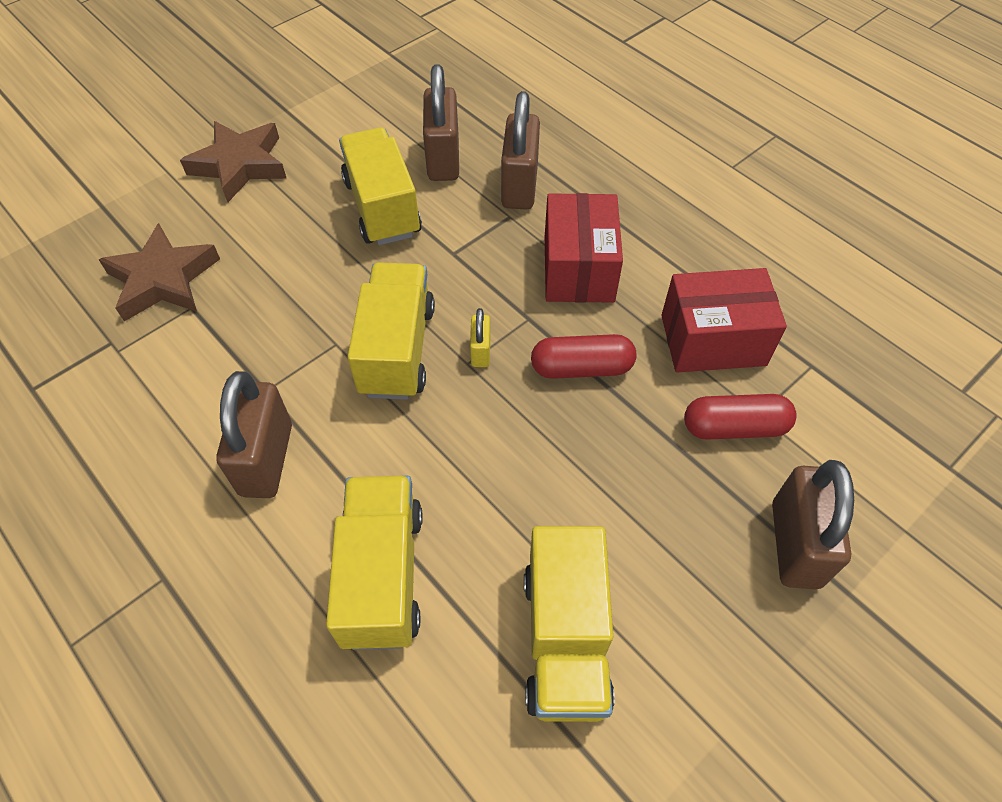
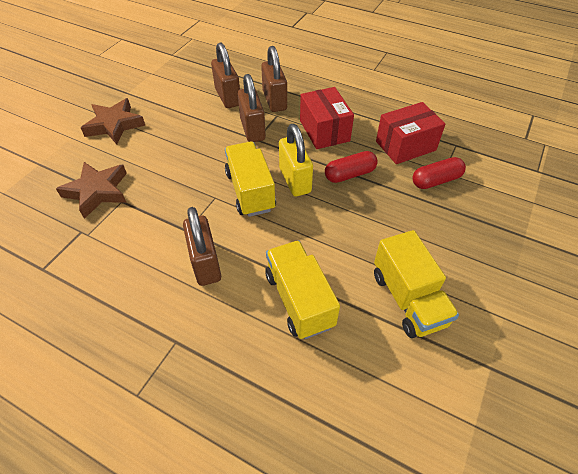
camera: 20 degrees left, 5 degrees down
yellow truck [339,127,422,245] -> none
yellow padlock [470,308,490,367] -> yellow padlock [279,124,313,196], size x2.02
brown padlock [772,460,854,589] -> brown padlock moved to [238,74,266,142]

